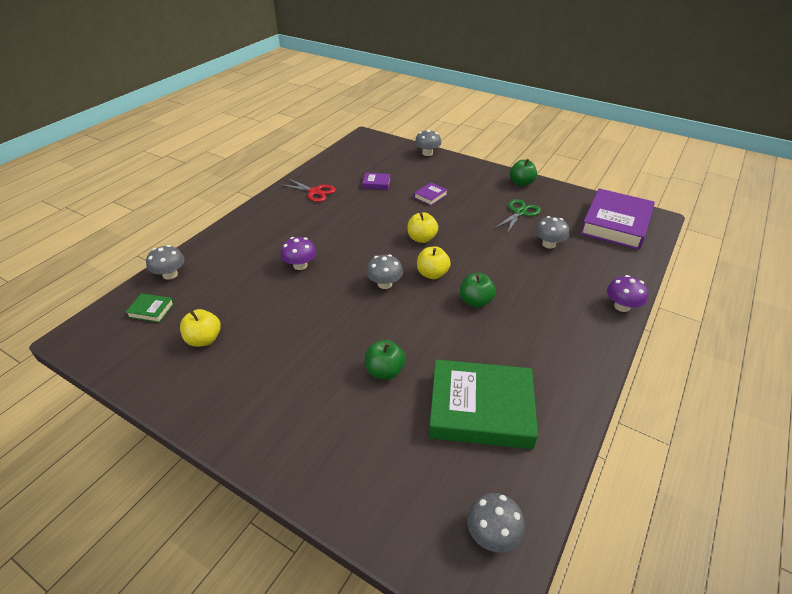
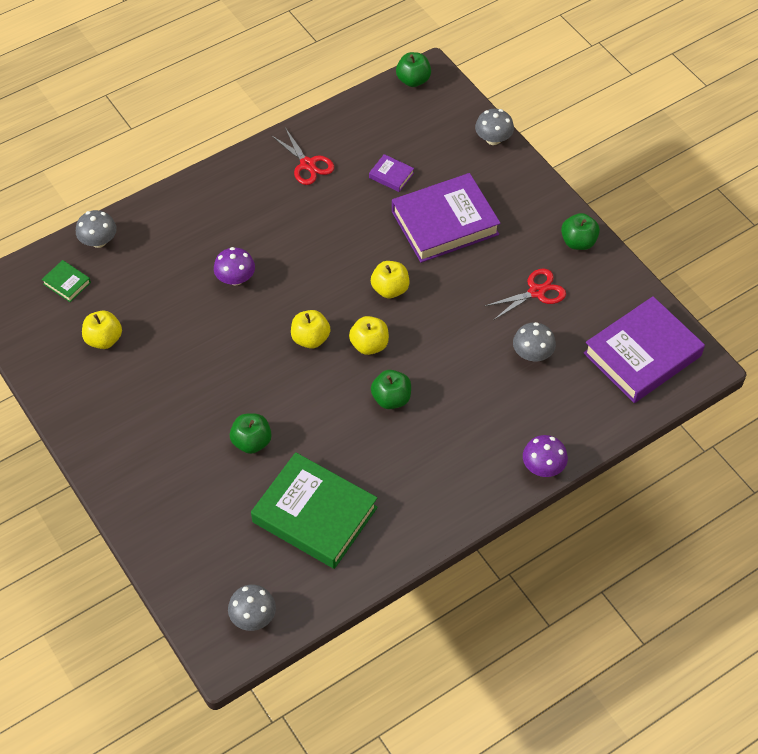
camera: 25 degrees right, 15 degrees up
grey mushroom [366,254,403,289] -> yellow apple [291,310,330,349]
purple book [414,183,447,205] -> purple book [392,173,501,263], size x2.39
green scissors [494,199,541,233] -> red scissors [485,268,566,320]
none -> green apple [396,52,431,87]

